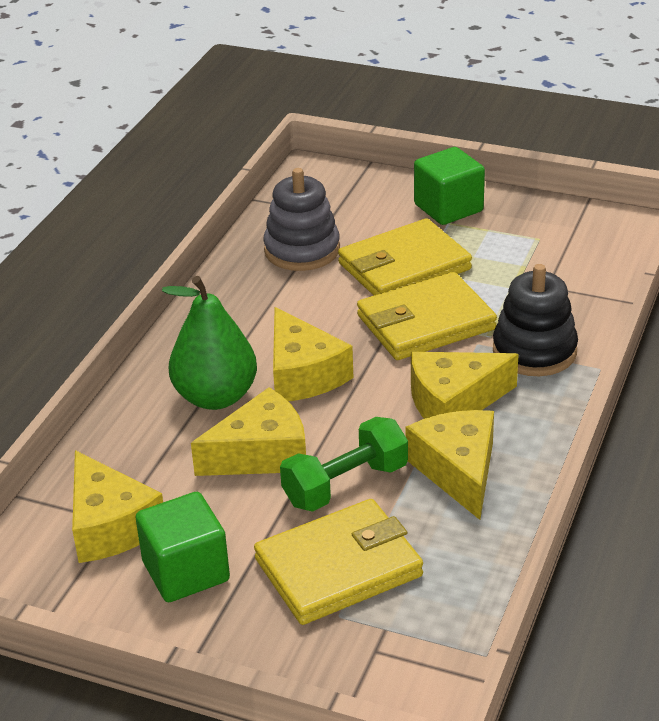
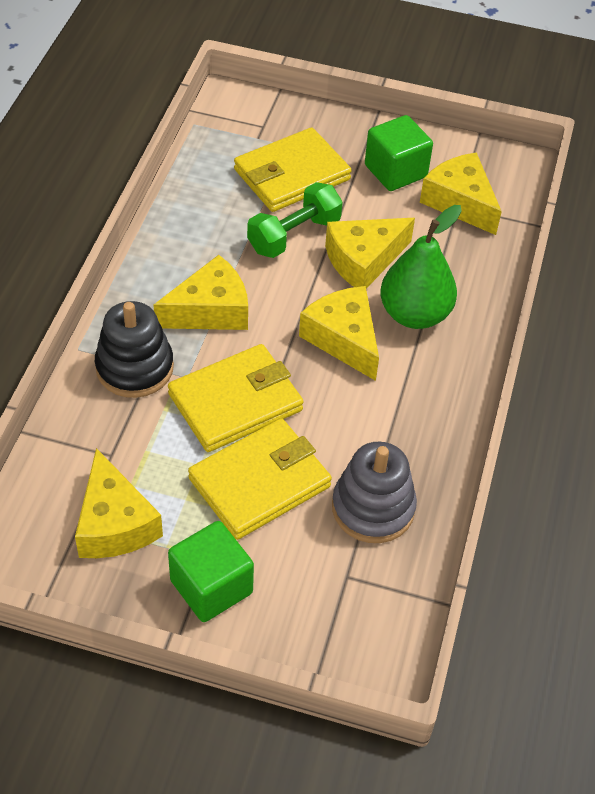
camera: 170 degrees right, 15 degrees up
yellow cheese [406,410,494,520] -> yellow cheese moved to [75,448,163,558]

